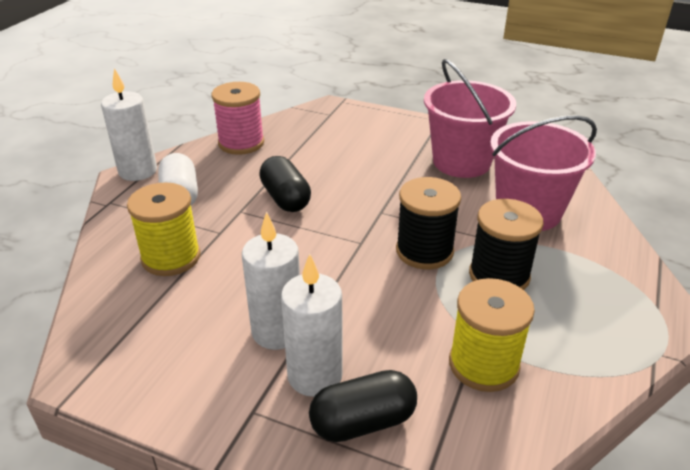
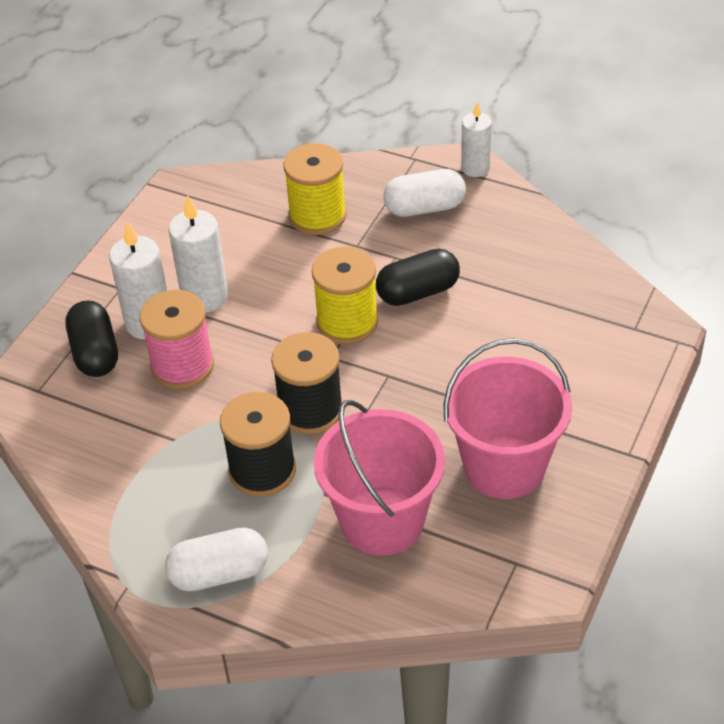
camera: 95 degrees right, 10 degrees up
white candle [101,68,157,181] -> white candle [461,102,492,177], size x0.66
pink spool [211,82,264,155] -> pink spool moved to [140,290,214,389]
yellow spool [449,278,535,392] -> yellow spool moved to [312,246,378,344]
none -> white capsule [165,527,268,592]

